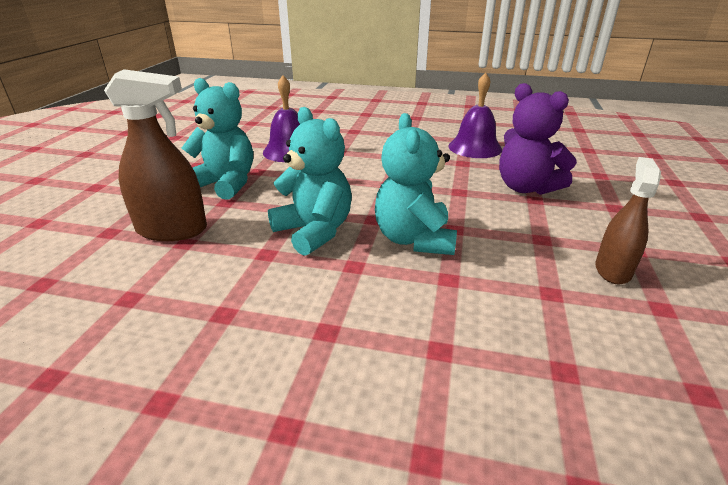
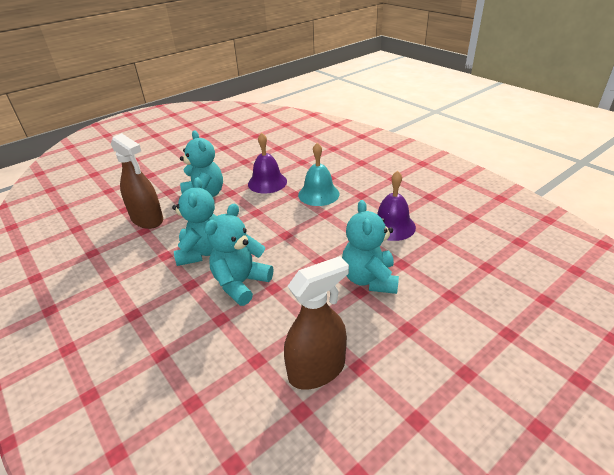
camera: 40 degrees right, 5 degrees up
purple teddy bear [499,83,577,195] -> turquoise teddy bear [342,200,399,294]
brown spray bottle [595,157,661,285] -> brown spray bottle [284,256,349,390], size x1.53
none -> turquoise bell [298,143,340,206]

